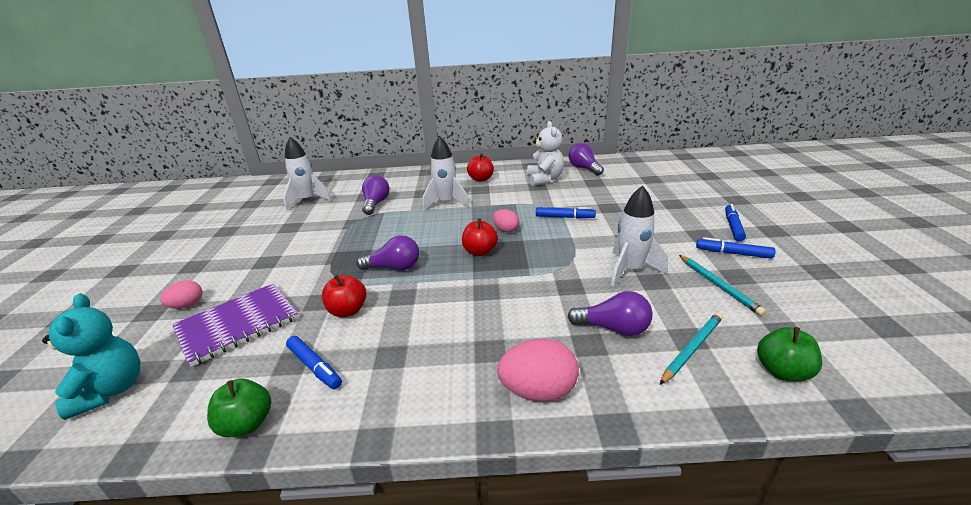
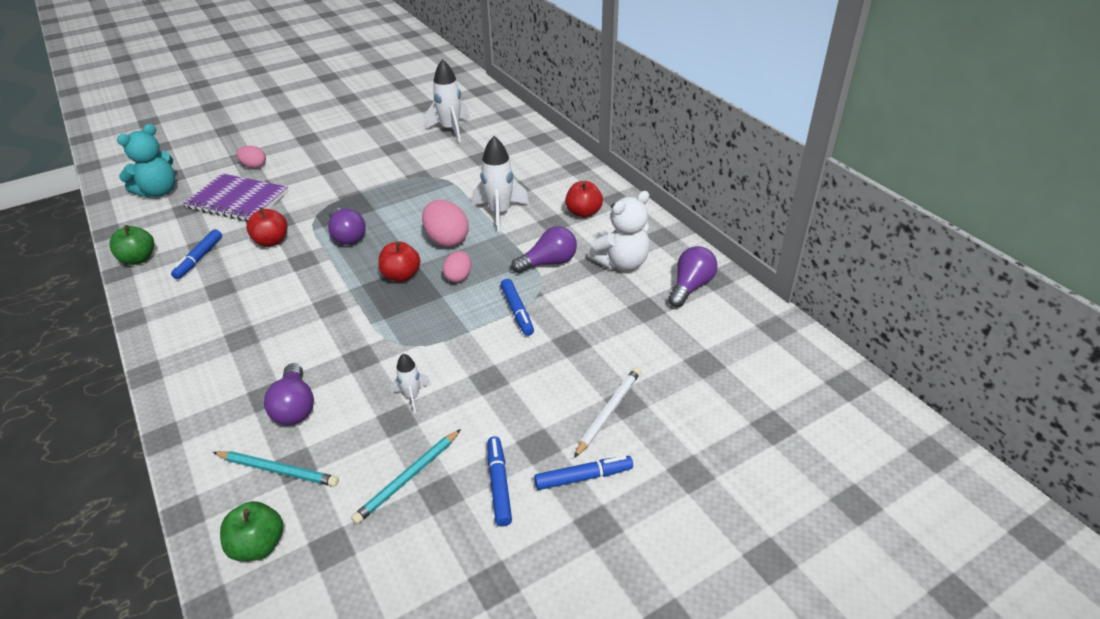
camera: 60 degrees right, 10 degrees up
purple light bulb [362,175,390,215] -> purple light bulb moved to [511,226,577,274]
pink egg [497,339,579,402] -> pink egg moved to [422,200,469,247]
white rocket [611,185,668,287] -> white rocket [390,354,431,414], size x0.53
none -> white pencil [574,367,641,458]

